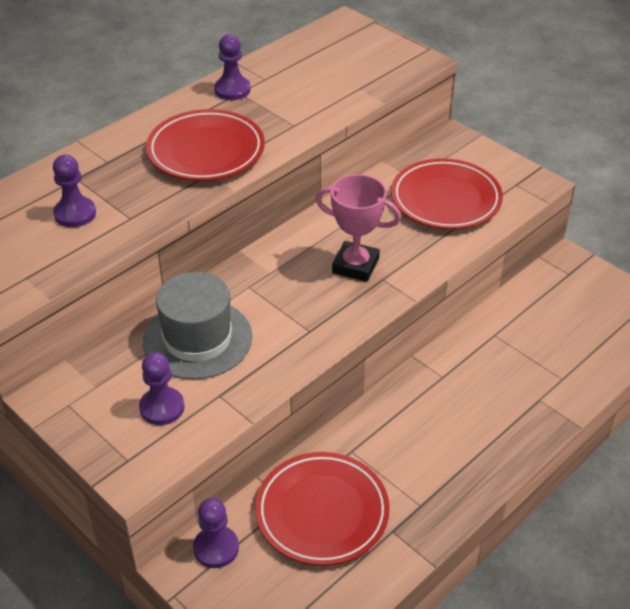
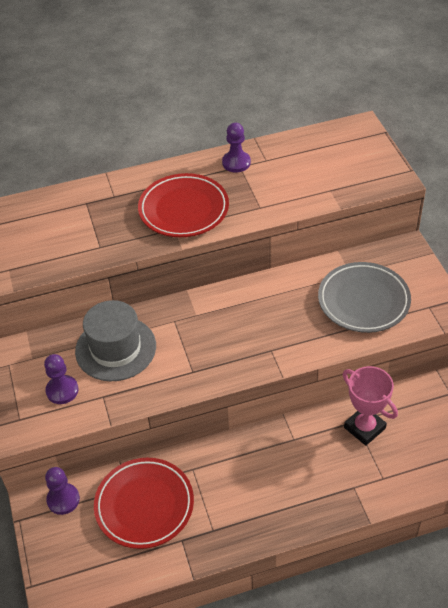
camera: 30 degrees right, 5 degrees up
purple pawn [53,155,96,227] -> none
pink trophy [315,174,401,282] -> pink trophy moved to [343,366,398,446]
red plate [391,158,503,230] -> grey plate [318,262,411,333]

